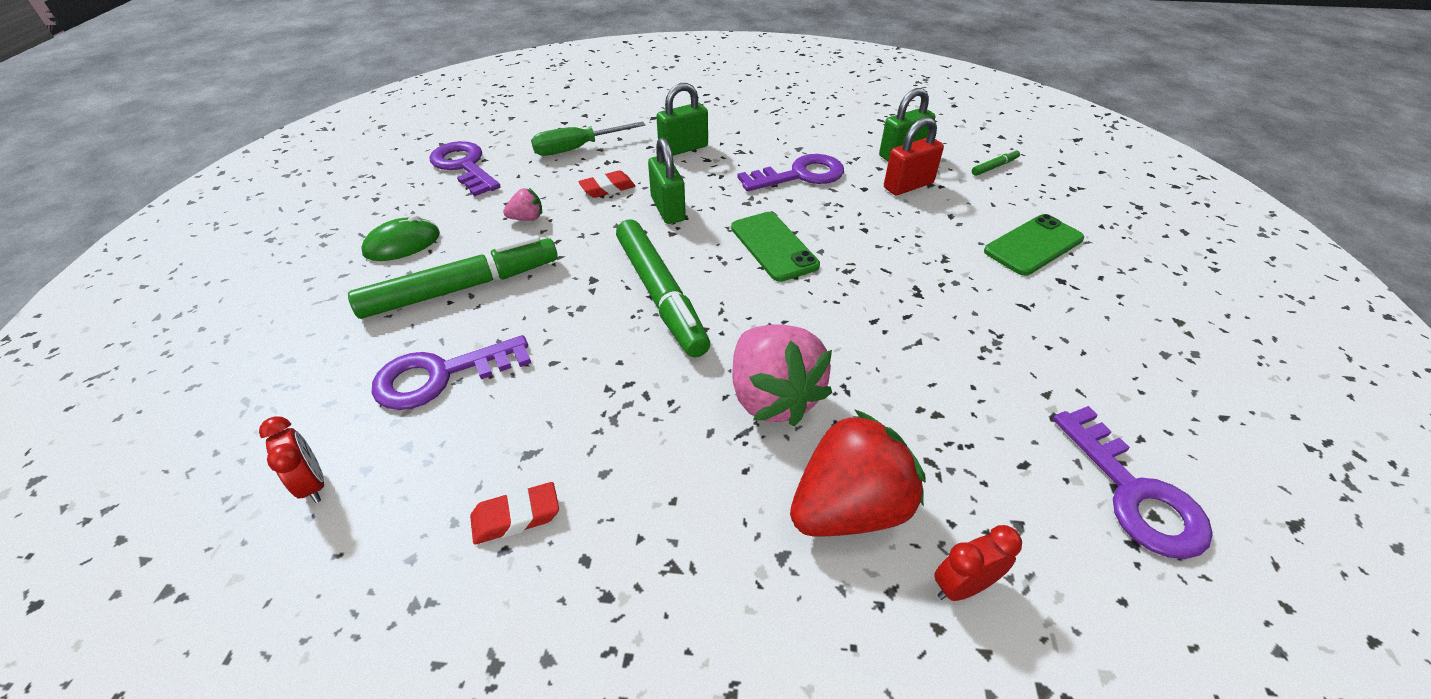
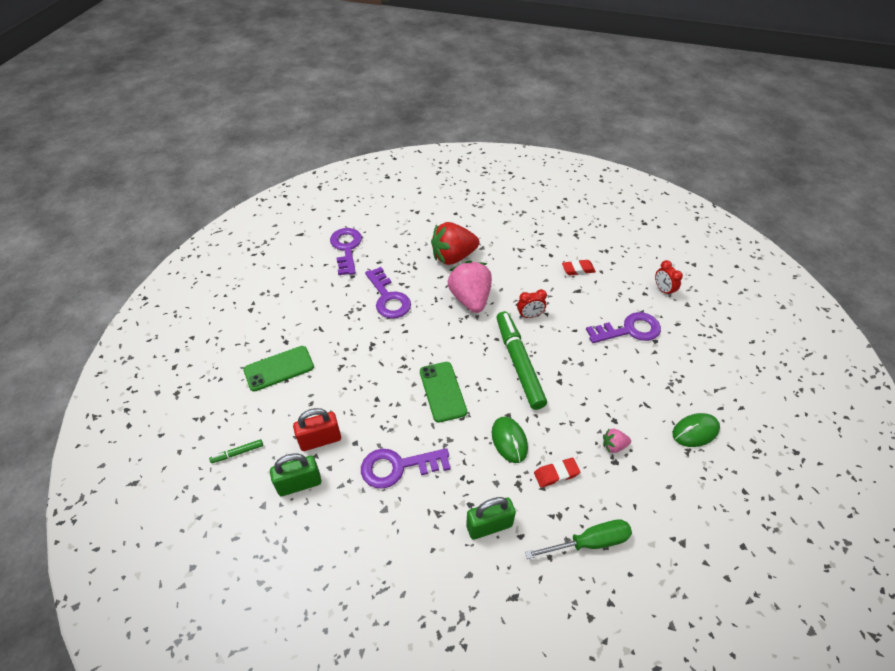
camera: 170 degrees left, 5 degrees up
green marker [348,235,558,319] -> none
purple key [429,141,501,196] -> purple key moved to [365,267,411,319]
green padlock [648,138,686,224] -> green mouse [492,417,528,463]
red clock [934,525,1022,601] -> red clock moved to [517,289,547,318]

